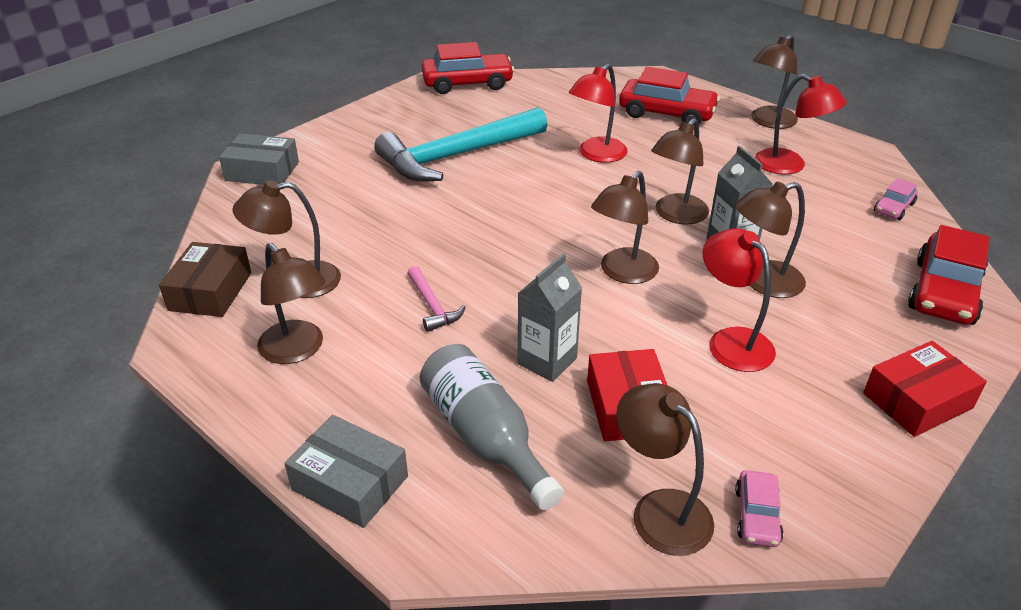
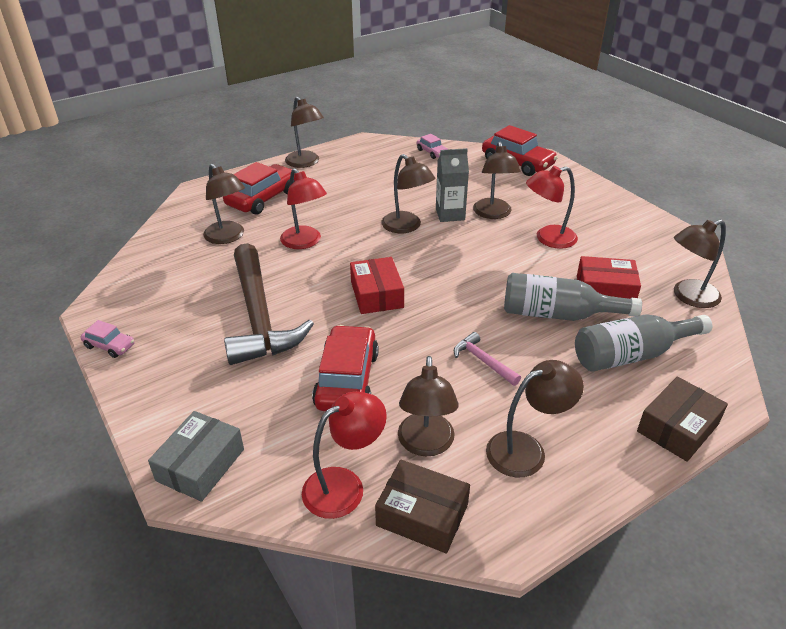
camera: 75 degrees left, 0 degrees up
grey box [285,415,408,528] -> brown box [637,376,728,462]
turquoise hammer [374,107,547,182] -> brown hammer [224,243,314,365]
pink hammer [407,266,466,332] -> pink hammer turned 120 degrees counterclockwise [454,332,521,386]
red car [422,42,514,94] -> red car moved to [312,325,379,411]
grey carton [518,253,582,382] -> grey bottle [504,273,642,321]
brown lamp [591,171,659,284] -> brown lamp moved to [203,164,245,244]
pink car [735,470,784,547] -> pink car moved to [80,320,135,358]
red lamp [755,74,847,174] -> red lamp moved to [302,391,387,519]
red box [863,341,987,437] -> red box moved to [350,257,404,314]

